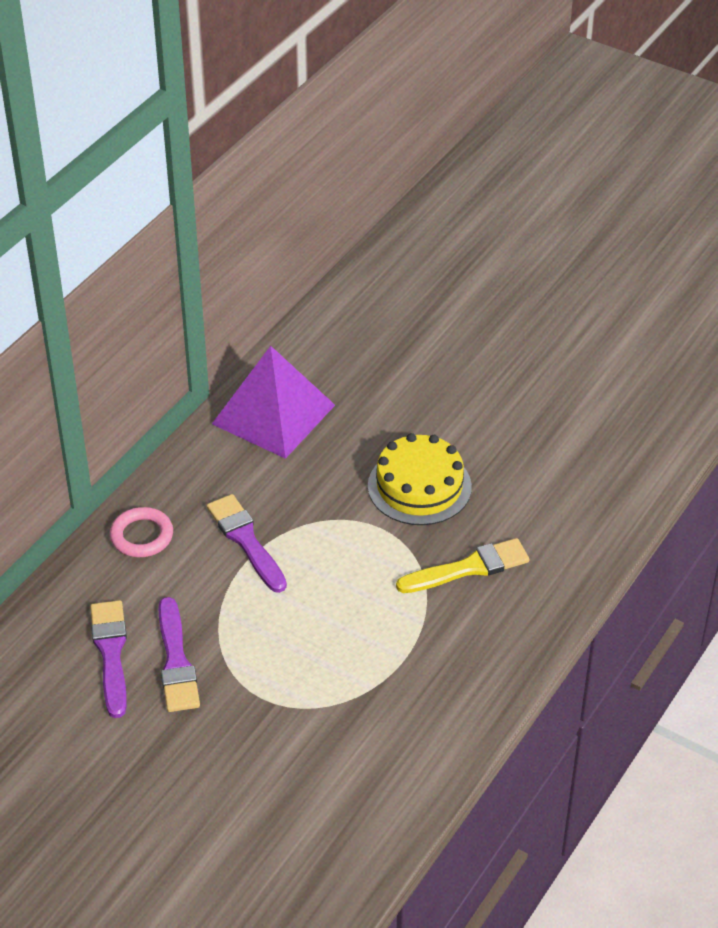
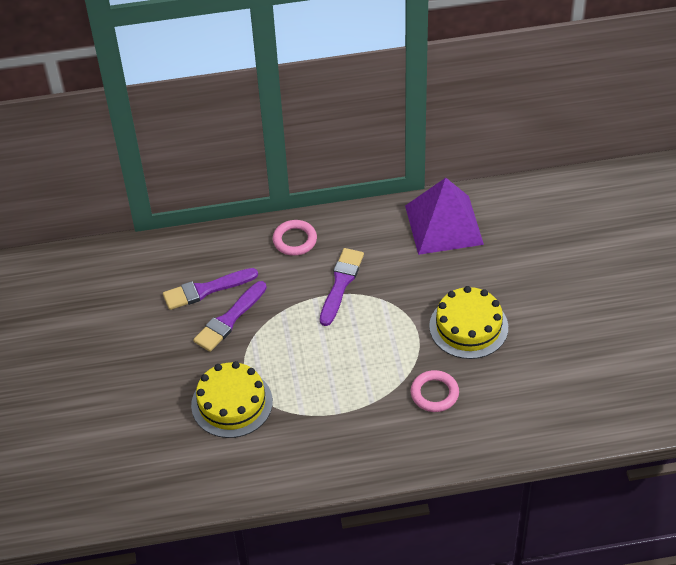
camera: 50 degrees right, 5 degrees up
purple brush [90,600,127,718] -> purple brush turned 150 degrees counterclockwise [163,268,258,310]
yellow brush [396,538,530,593] -> pink ring [411,370,459,412]
none -> yellow cake [191,361,273,438]

